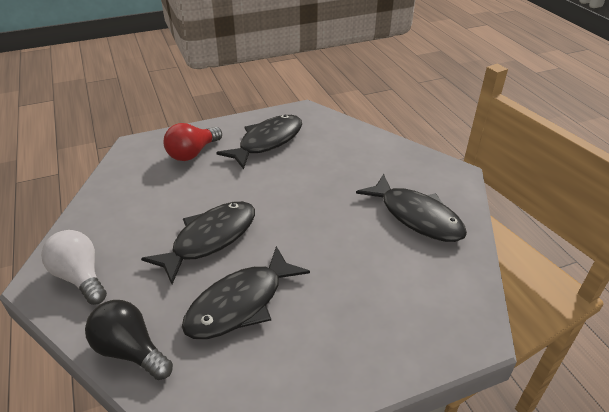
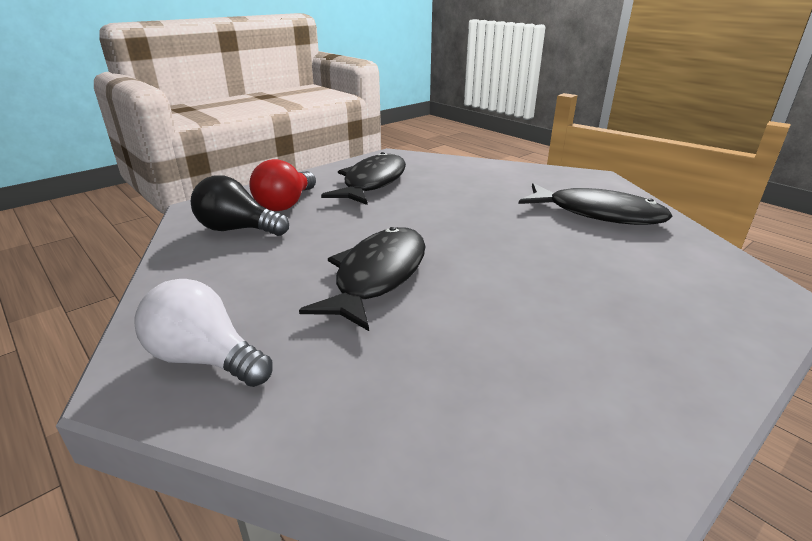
camera: 20 degrees left, 10 degrees down
black light bulb [85,300,173,380] -> black light bulb moved to [191,175,289,236]
black fish [182,246,310,339] -> none

